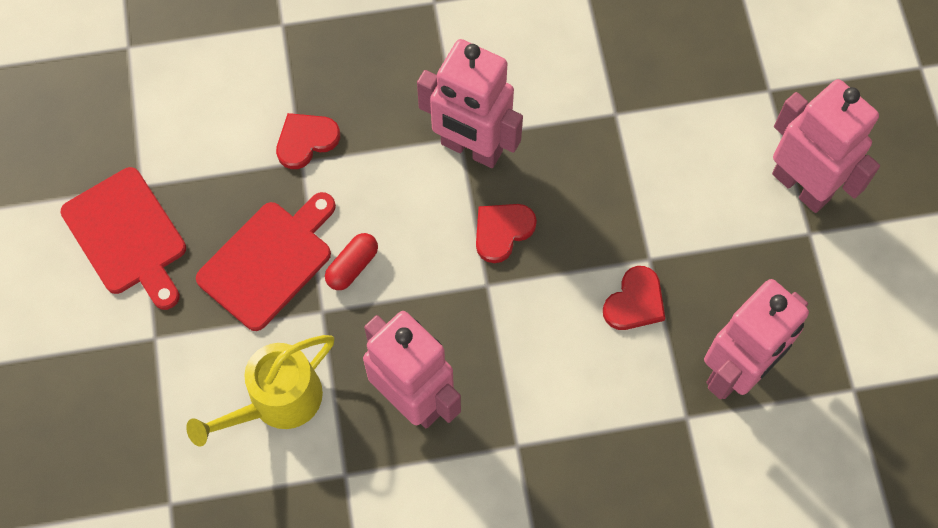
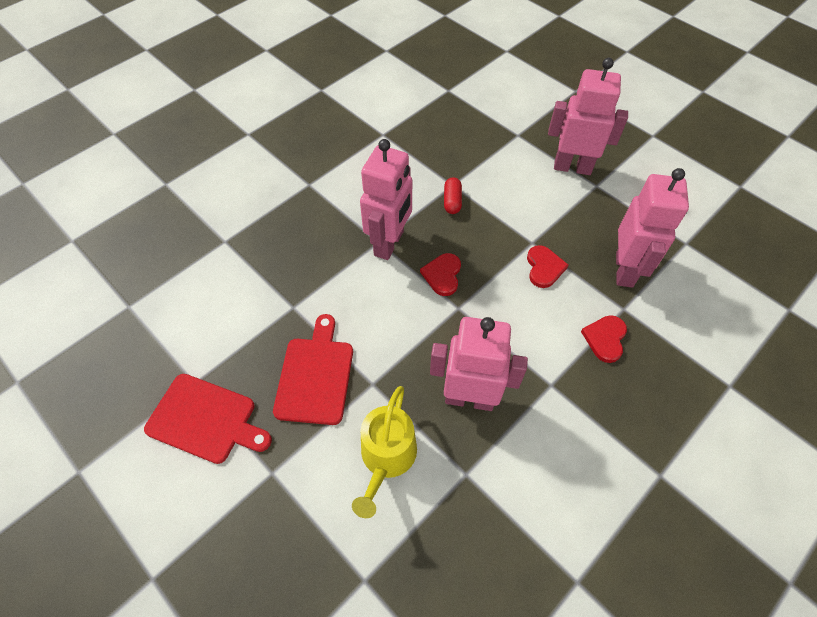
camera: 35 degrees left, 10 degrees down
red heart [276,113,340,169] -> red heart moved to [581,315,627,363]
red capsule [325,233,378,290] -> red capsule moved to [444,177,462,214]
pink robot [417,39,523,168] -> pink robot turned 60 degrees counterclockwise [360,139,412,260]

